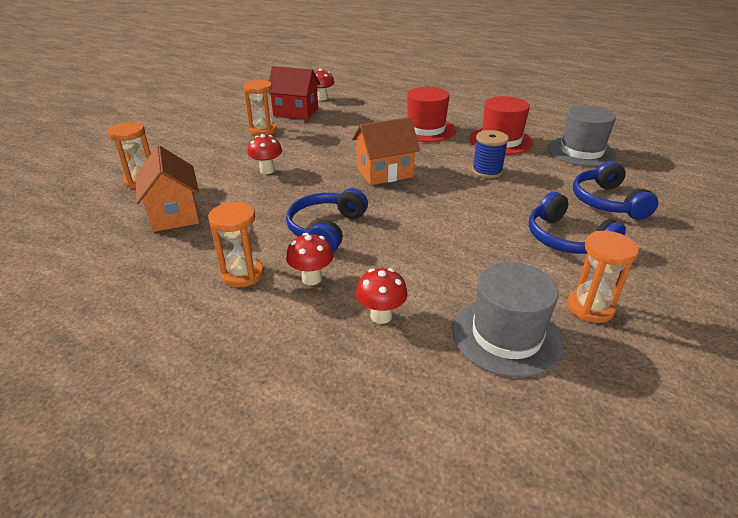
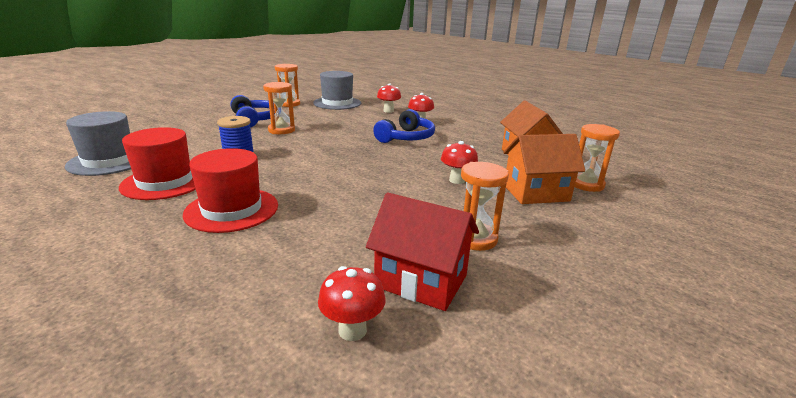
camera: 170 degrees left, 10 degrees down
orange hourglass [208,202,264,287] -> orange hourglass moved to [263,82,295,134]
orange house [352,117,420,185] -> orange house moved to [503,134,585,204]
blue headphones [573,161,658,220] -> none

